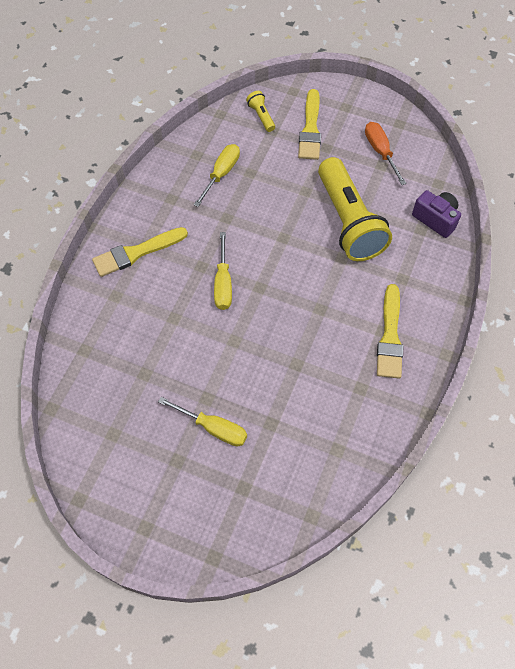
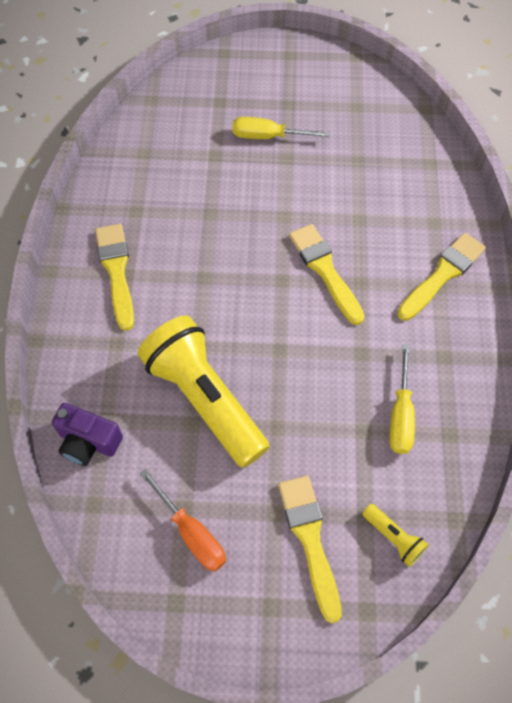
camera: 160 degrees right, 0 degrees up
yellow screwdriver [214,232,232,310] -> yellow brush [289,224,365,325]

